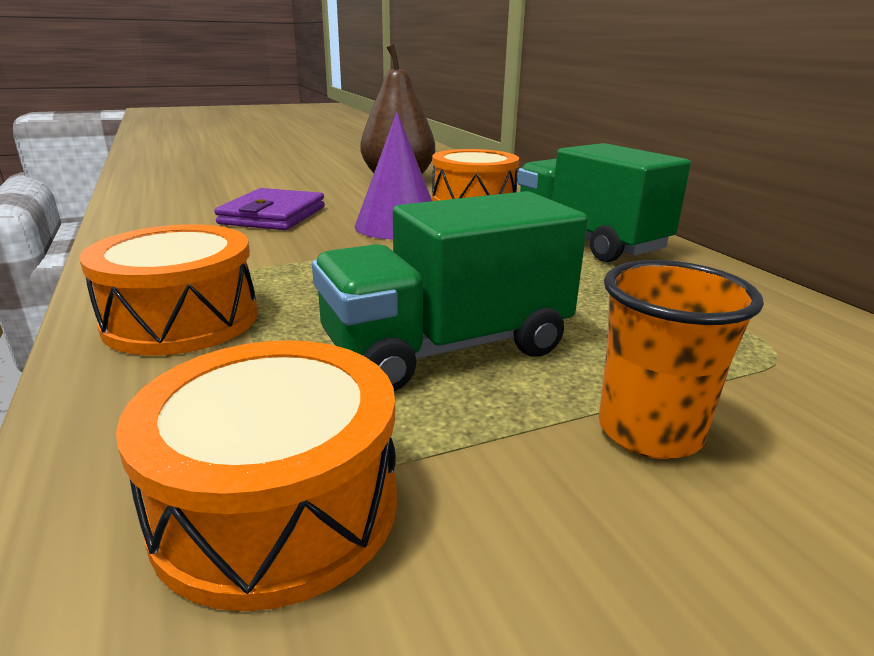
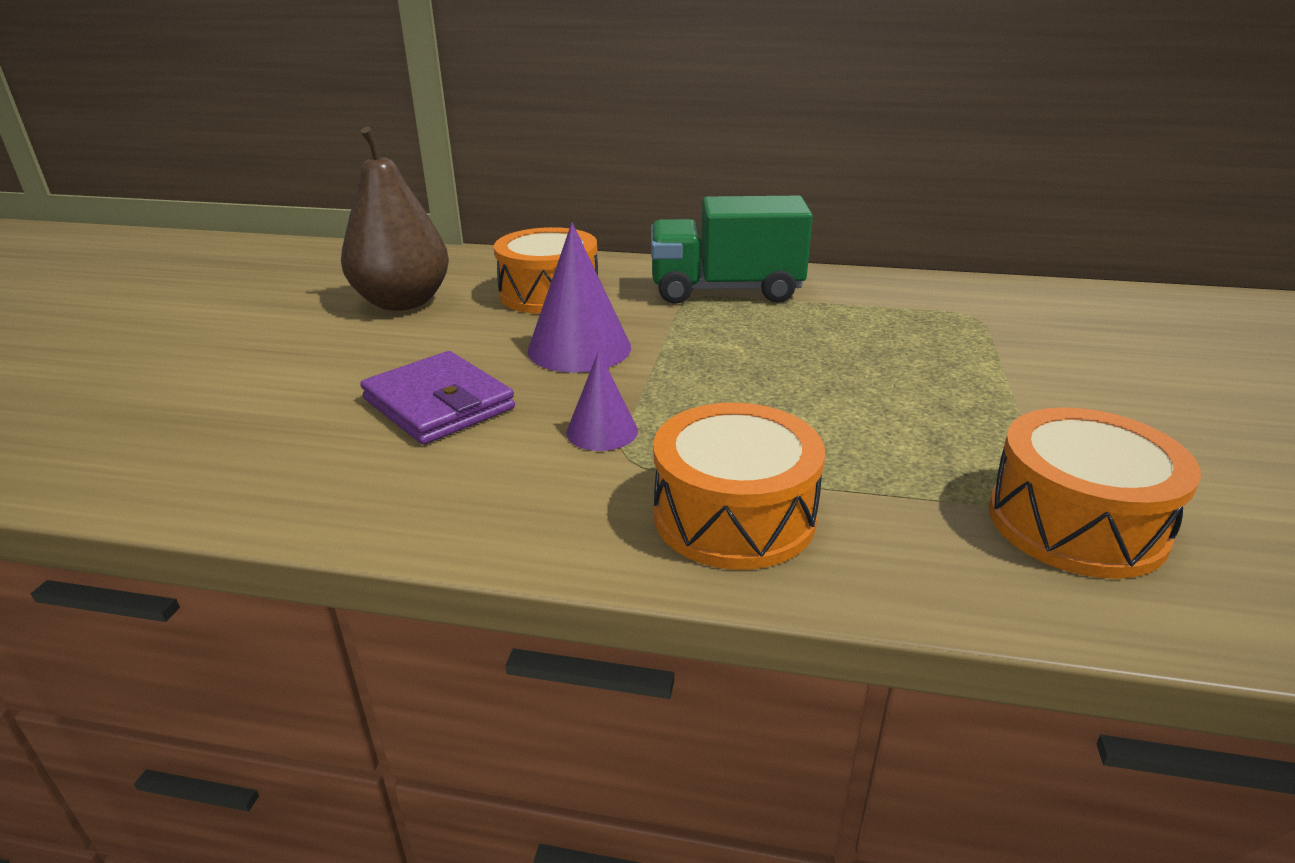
camera: 55 degrees left, 5 degrees up
green truck [312,191,588,391] -> none
orange cup [599,260,764,459] -> none
none -> purple cone [566,351,638,451]

